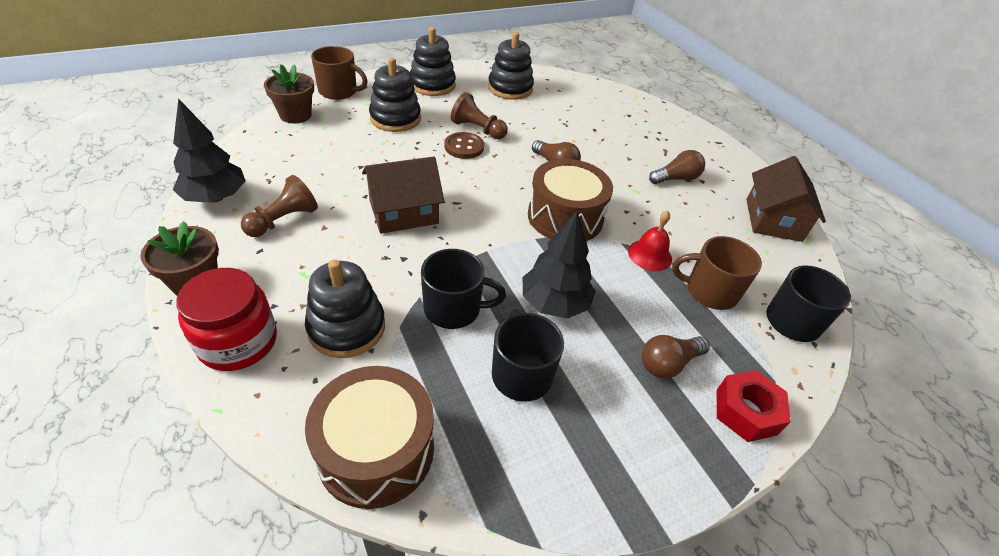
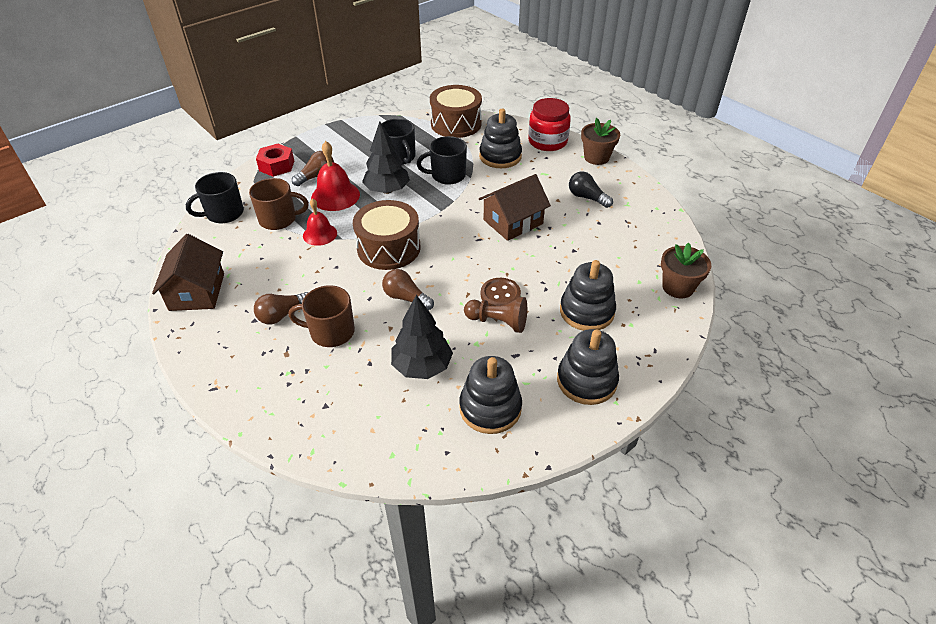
camera: 170 degrees right, 0 degrees up
black tree [173,98,246,203] -> black tree moved to [391,295,453,379]
brown pawn [241,175,318,237] -> black light bulb [569,171,613,208]
brown mug [311,46,368,100] -> brown mug moved to [288,285,355,347]
none -> red bell [311,141,360,211]

